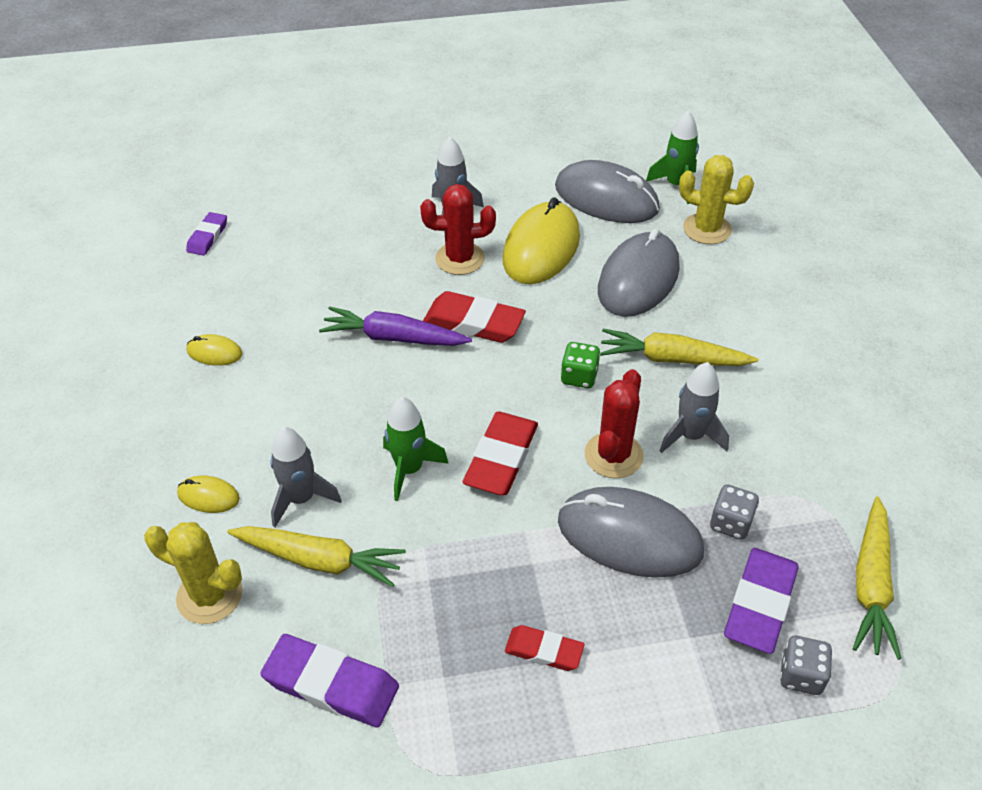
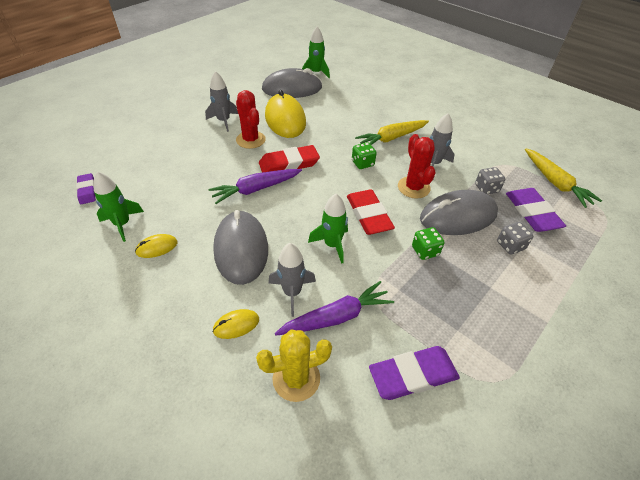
camera: 40 degrees left, 0 degrees up
yellow carrot [227,526,406,587] -> purple carrot [275,281,394,335]
red cactus [420,184,496,275] -> red cactus turned 75 degrees counterclockwise [236,90,266,149]
red eraser [505,625,584,671] -> none
grey mouse [598,228,679,317] -> grey mouse moved to [213,210,268,285]
yellow cactus [679,155,754,244] -> none
grey dice [780,636,832,695] -> grey dice moved to [497,222,533,254]
none -> green rocket [93,172,144,242]
none -> green dice [412,227,445,260]

